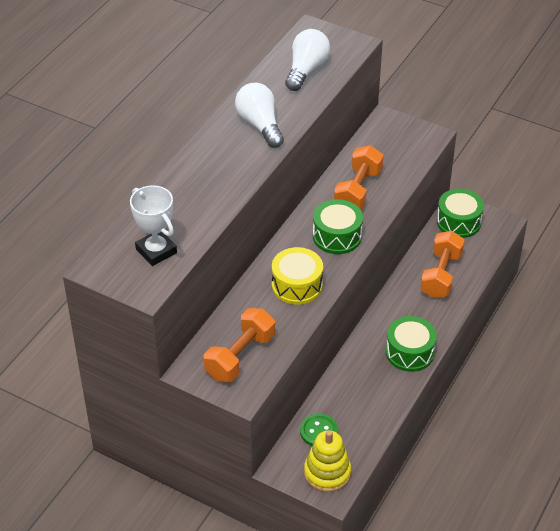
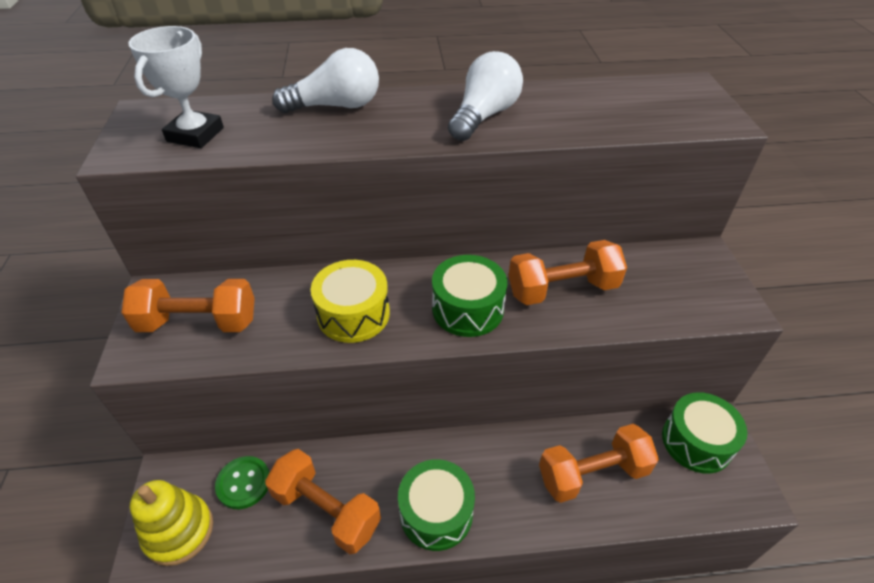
camera: 55 degrees right, 0 degrees up
white light bulb [285,29,330,91] -> white light bulb moved to [272,48,379,113]
none -> orange dumbbell [265,449,381,554]

